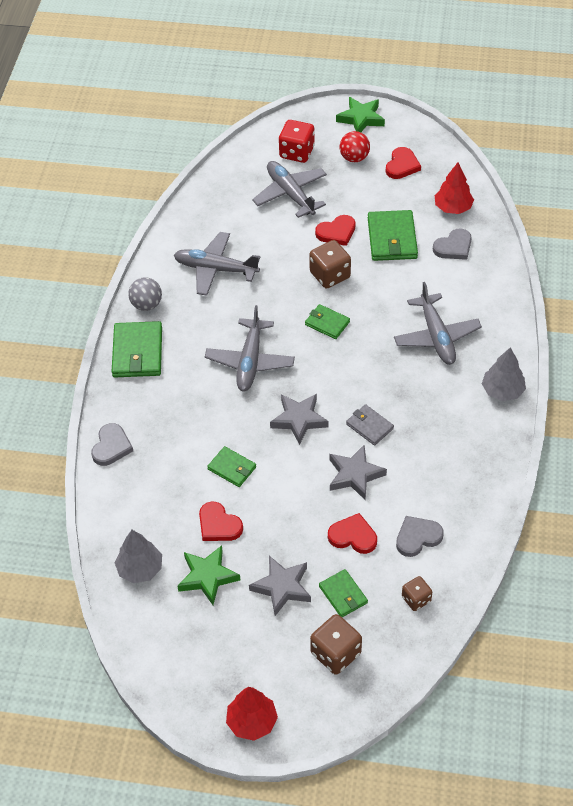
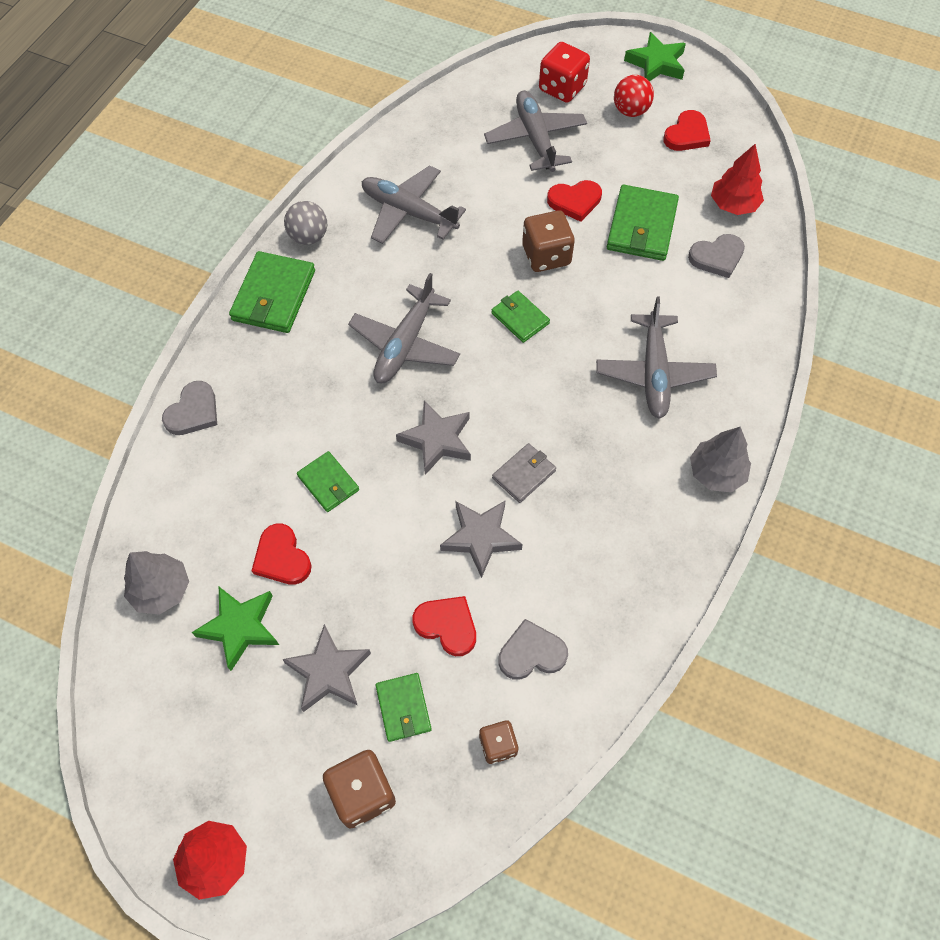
camera: 15 degrees right, 10 degrees up
grey wallet [346,404,394,446] -> grey wallet turned 75 degrees clockwise [492,443,556,503]

